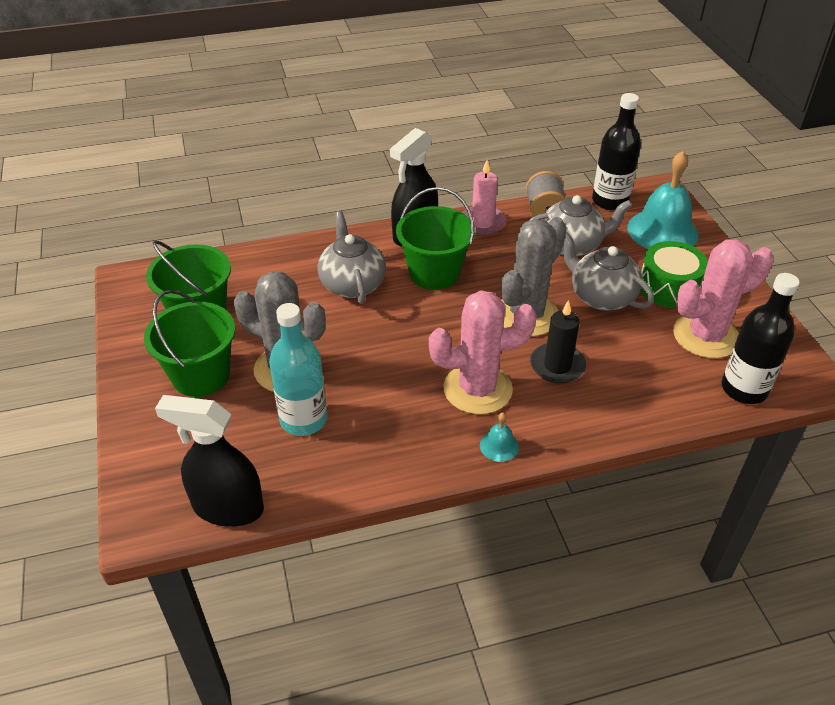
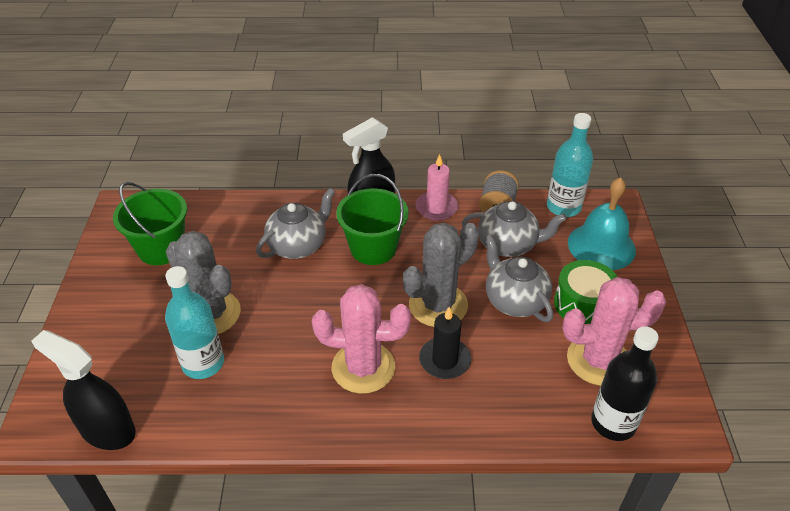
camera: 15 degrees right, 0 degrees up
green bucket [144,290,235,397] -> none
grey teapot [317,211,386,304] -> grey teapot turned 45 degrees clockwise [256,188,335,259]
turquoise bell [480,412,519,462] -> none
black bottle [592,93,641,210] -> turquoise bottle [547,113,593,217]

